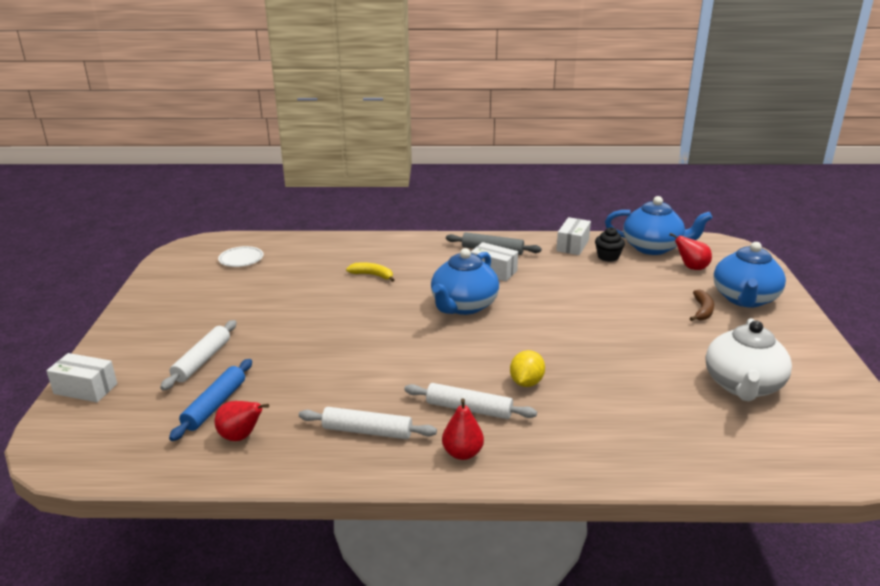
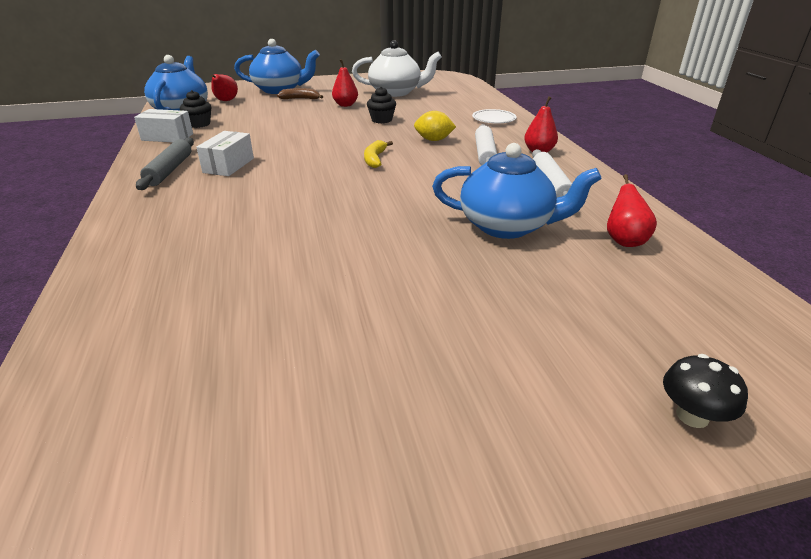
camera: 105 degrees left, 5 degrees up
white box [46,353,117,402] -> black mushroom [663,354,748,428]
white rolling pin [160,320,237,391] -> none
blue rolling pin [169,359,252,441] -> none
white plate [218,246,264,267] -> white plate moved to [472,109,517,123]
yellow banana [346,262,394,282] -> yellow banana moved to [364,140,393,168]
blue teapot [431,248,499,315] -> blue teapot moved to [432,143,602,239]
none -> red pear [332,59,358,107]
none -> black cupcake [367,87,396,124]

